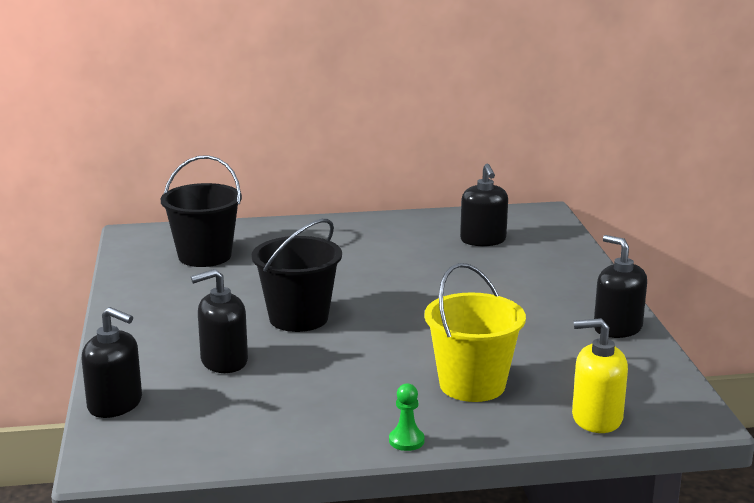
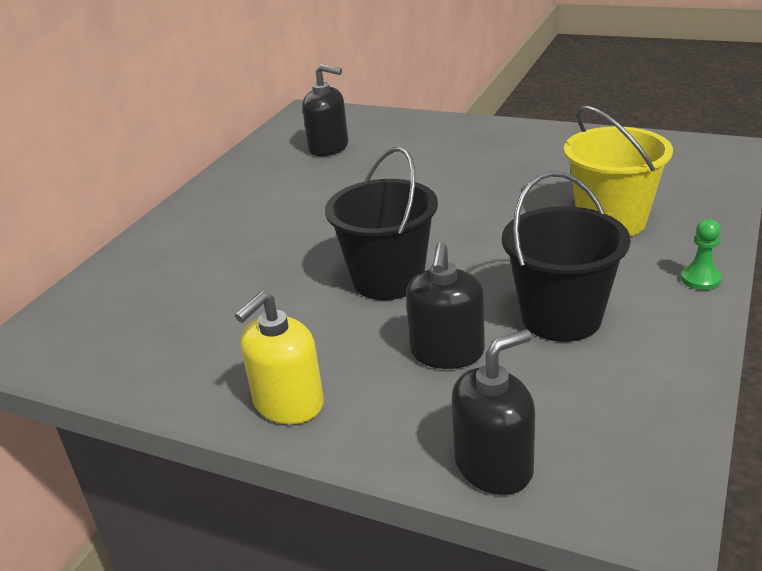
camera: 55 degrees left, 10 degrees up
black bucket [161,155,242,267] -> black bucket moved to [502,171,630,342]
yellow soap dispenser [572,318,628,433] -> yellow soap dispenser moved to [235,291,324,424]
black soap dispenser [594,235,647,338] -> none

